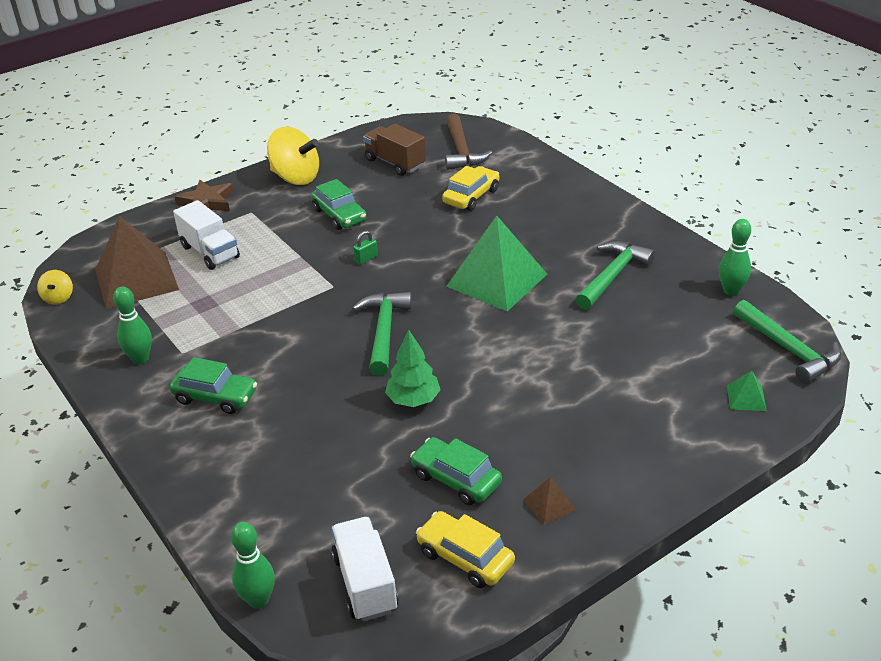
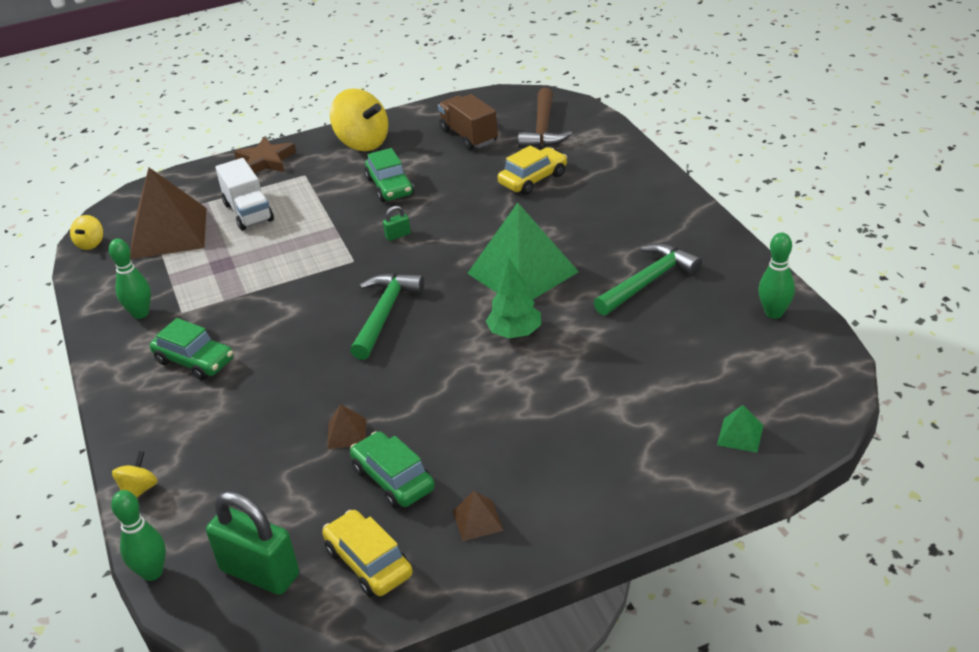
camera: 15 degrees right, 0 degrees up
white truck [331,517,399,621] -> green padlock [206,491,299,595]
green tree [385,329,441,407] -> green tree moved to [486,259,541,338]
green hammer [734,300,841,383] -> none
none -> yellow spinning top [112,451,158,498]
none -> brown pyramid [327,404,366,449]

